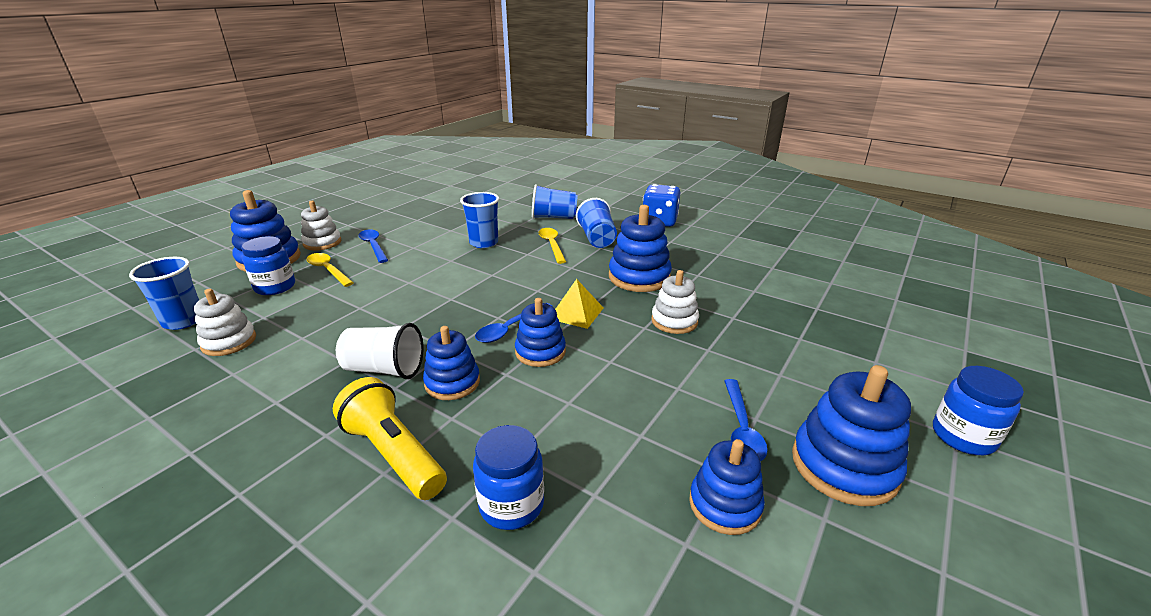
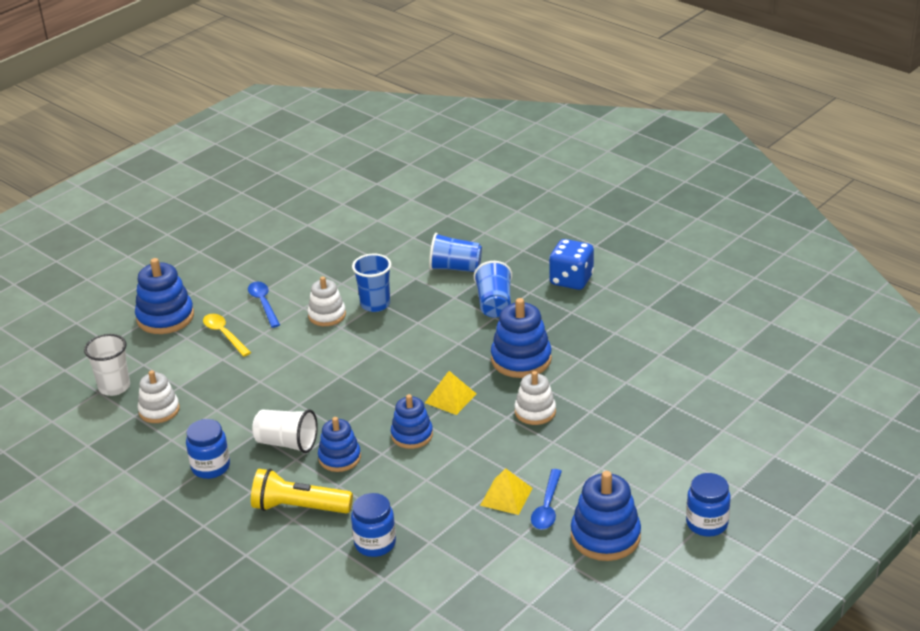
camera: 10 degrees right, 5 degrees up
blue cup [129,257,199,330] -> white cup [84,334,130,396]
blue jar [241,236,295,295] -> blue jar moved to [186,419,230,479]
white stacking toy [301,201,341,251] -> white stacking toy moved to [307,277,346,326]
yellow flashlight [333,377,447,500] -> yellow flashlight turned 45 degrees counterclockwise [251,469,353,514]
blue spoon [475,303,553,343] -> none
yellow spoon [538,228,566,264] -> none
blue stacking toy [689,439,765,535] -> none
none -> yellow pyramid [480,468,532,515]

